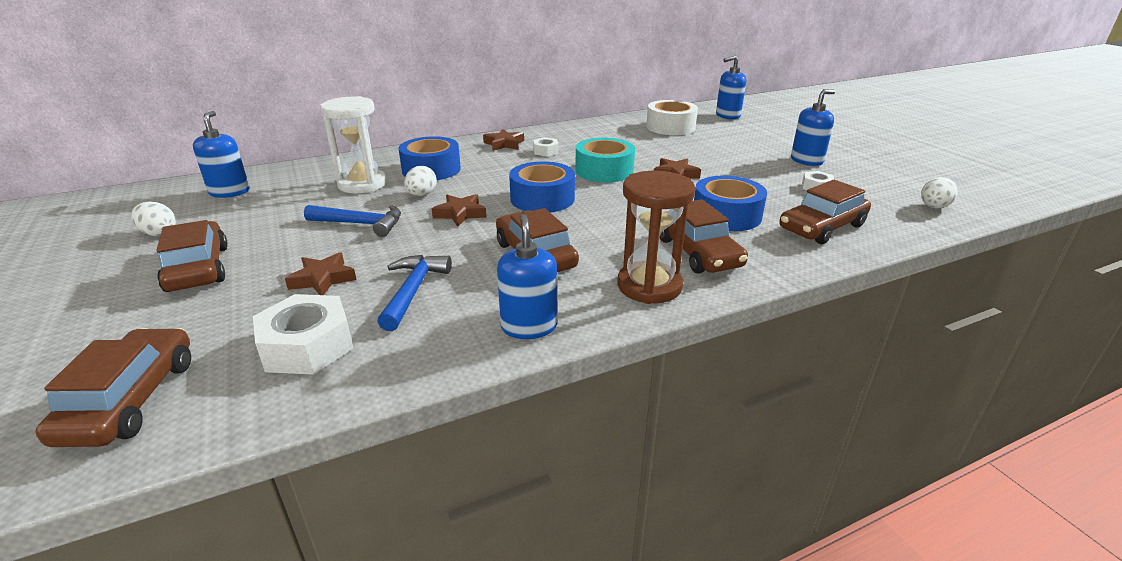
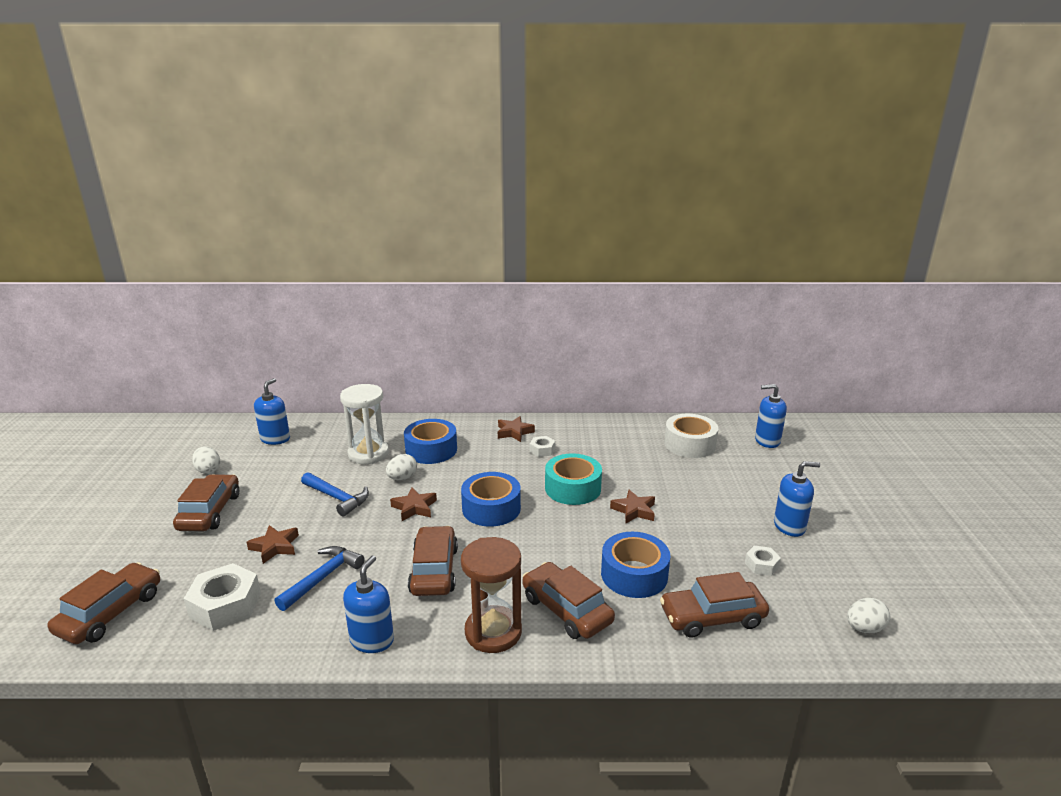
camera: 25 degrees right, 5 degrees down
brown car [659,199,748,273] -> brown car turned 135 degrees clockwise [523,562,615,639]

